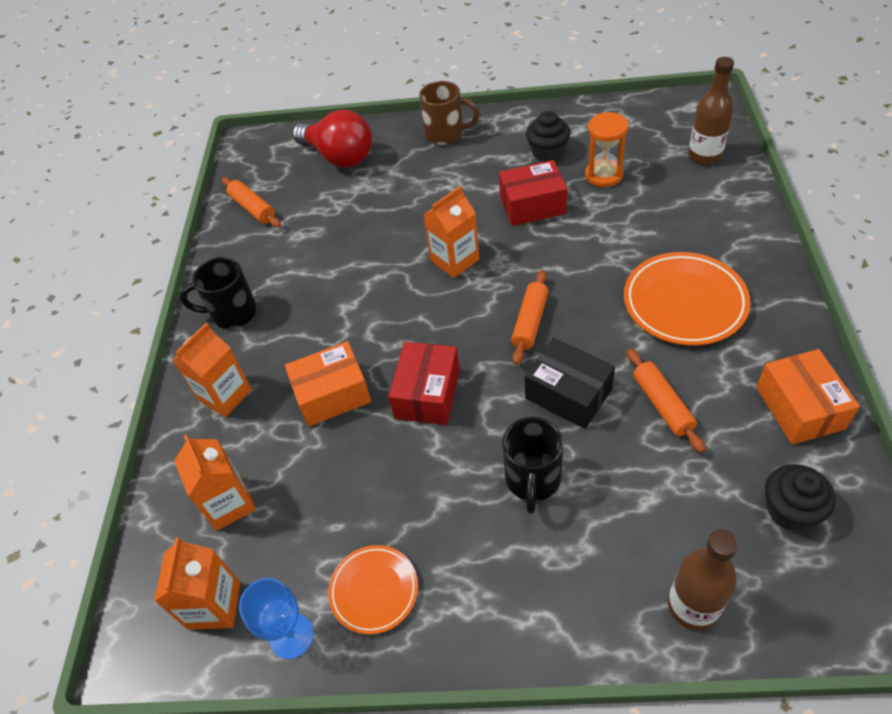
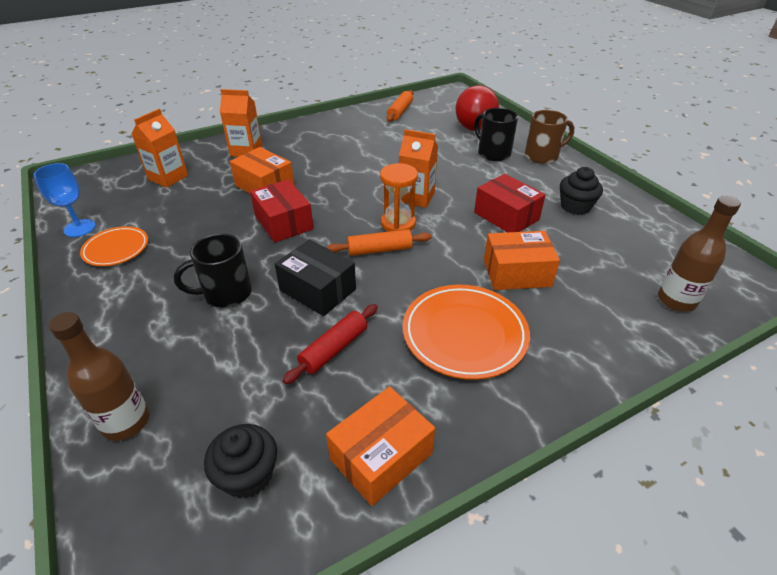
camera: 55 degrees right, 10 degrees down
orange carton [154,537,240,630] -> none
black mug [180,257,257,329] -> black mug moved to [474,108,518,161]
red box [388,342,460,425] -> red box turned 75 degrees clockwise [250,179,314,242]
brown mug [419,81,480,145] -> brown mug turned 90 degrees counterclockwise [525,110,574,164]
black box [525,338,615,429] -> black box turned 60 degrees counterclockwise [275,240,356,316]
orange hourglass [585,112,629,187] -> orange hourglass moved to [380,163,418,232]
orange rolling pin [627,349,705,453] -> red rolling pin [283,304,378,384]
none -> orange box [484,231,560,290]

